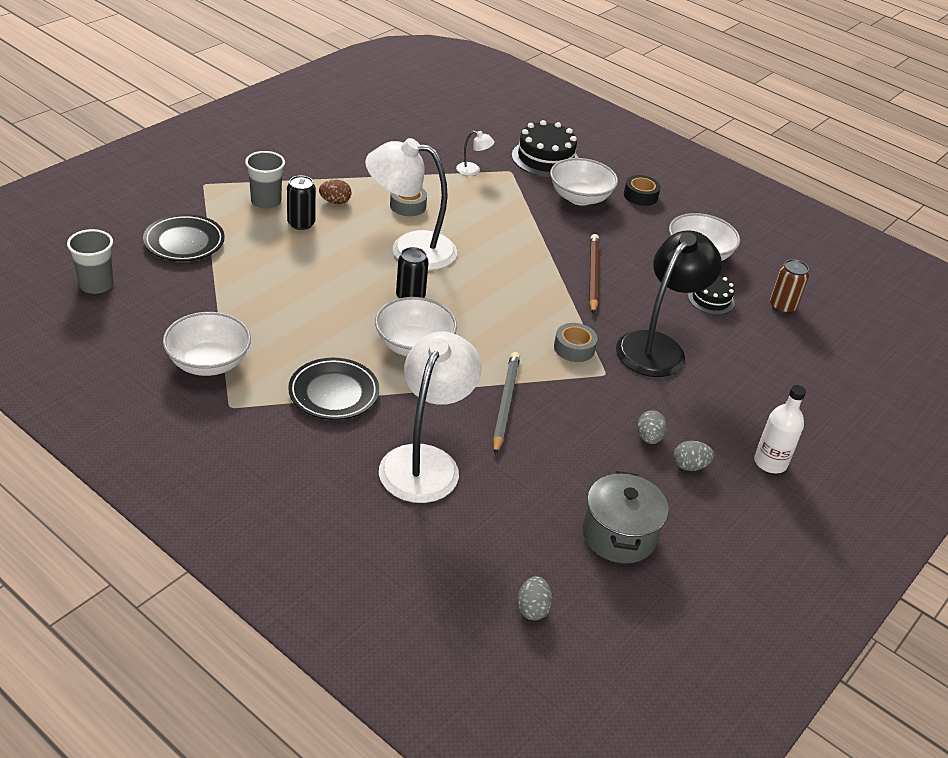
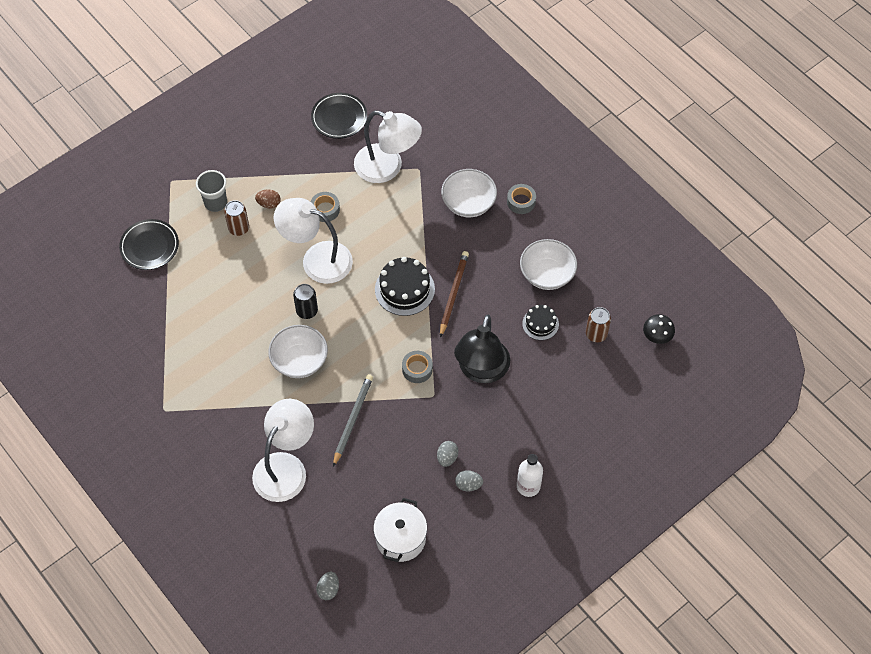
camera: 15 degrees right, 20 degrees up
grey cup [67,229,114,294] -> none
white bowl [163,312,251,376] -> none
black can [287,176,316,230] -> brown can [224,200,249,236]
black plate [288,358,379,420] -> black plate moved to [311,93,367,139]
white lamp [456,131,495,176] -> white lamp [354,110,422,183], size x2.47
black cake [512,120,579,177] -> black cake moved to [375,257,435,316]
grey pot [582,471,669,564] -> white pot [373,498,427,562]
black lamp [616,230,722,377] -> black lamp turned 150 degrees clockwise [454,315,510,383]
black tape [624,175,661,206] -> grey tape [507,184,536,214]
none -> black mushroom [643,314,675,344]

